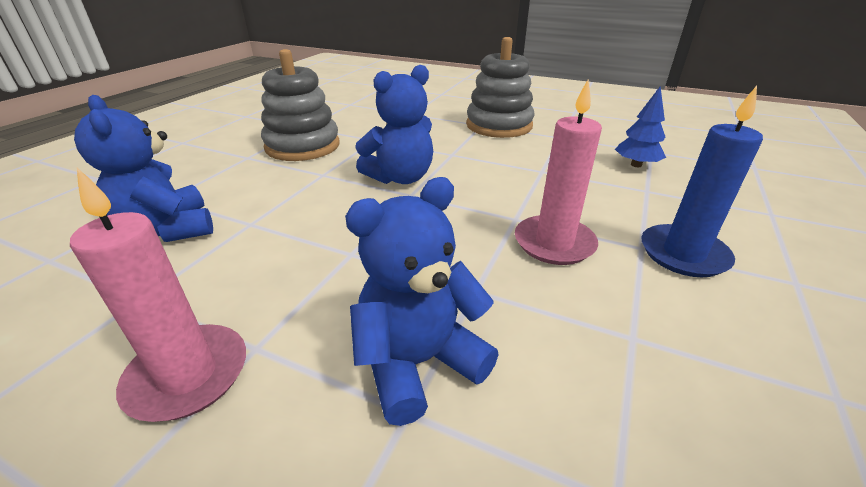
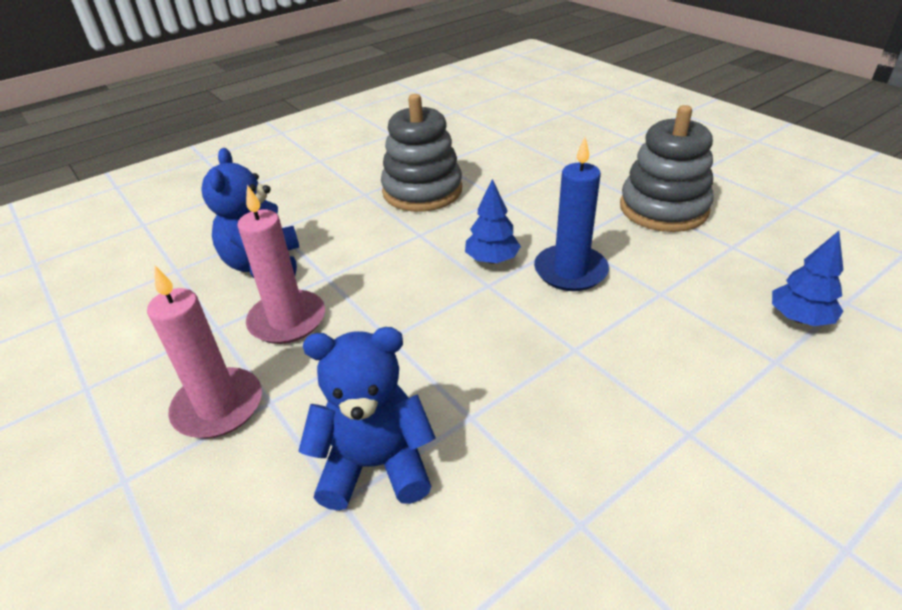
camera: 30 degrees right, 5 degrees up
blue teddy bear [355,65,433,184] -> blue tree [465,179,521,264]
pink candle [515,80,602,265] -> pink candle moved to [237,185,325,344]
blue candle [641,86,763,277] -> blue candle moved to [534,137,609,291]

